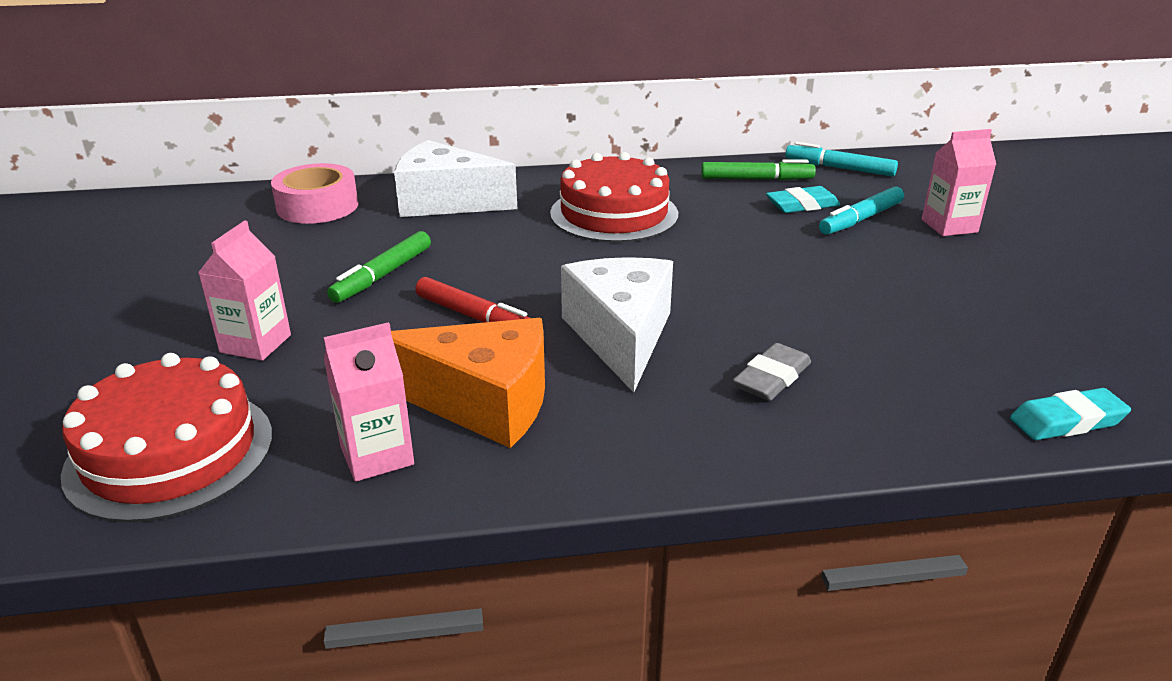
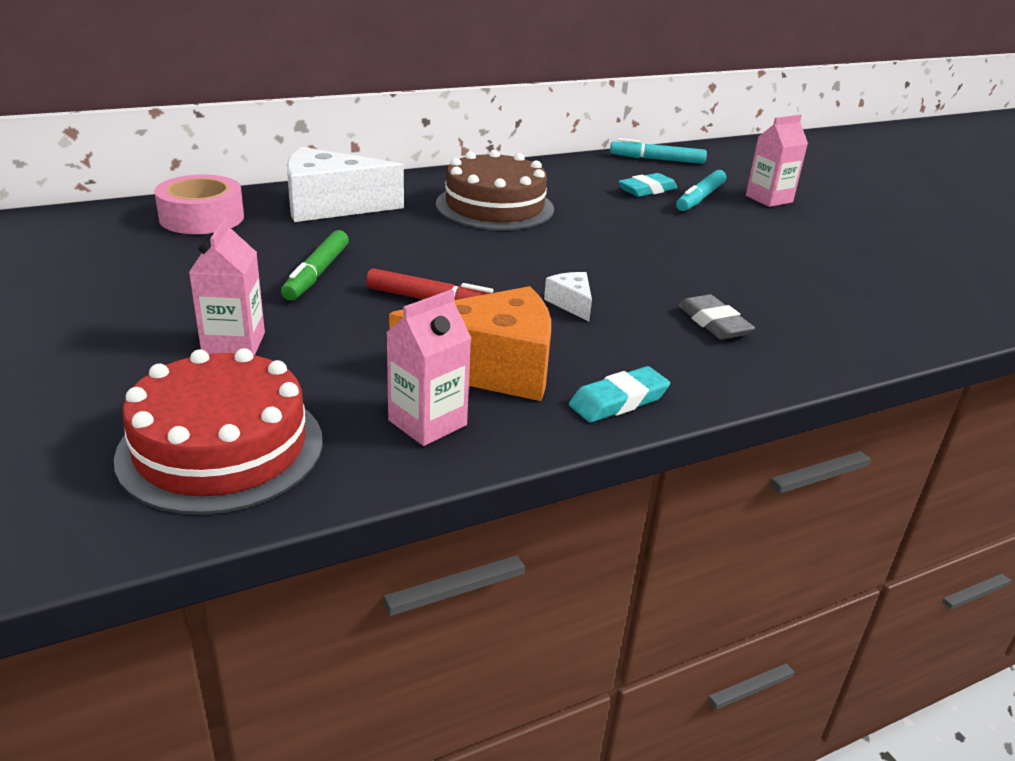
camera: 20 degrees left, 0 degrees up
red cake [550,152,678,243] -> brown cake [436,150,554,230]
white cheese [561,257,673,393] -> white cheese [544,272,592,322], size x0.44
green marker [701,159,816,180] -> none
grey eraser [733,343,811,401] -> grey eraser turned 45 degrees counterclockwise [678,294,755,340]
turquoise eraser [1010,388,1131,440] -> turquoise eraser moved to [569,366,670,423]

